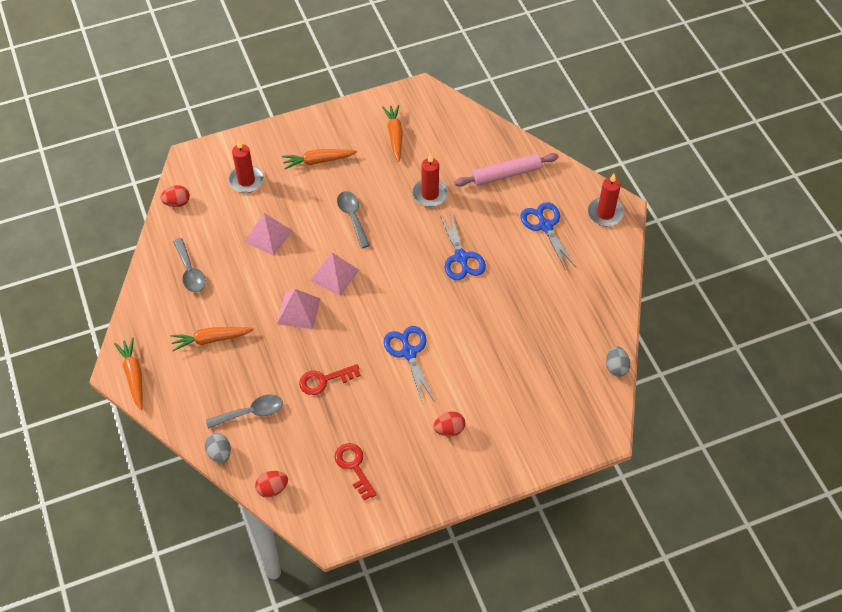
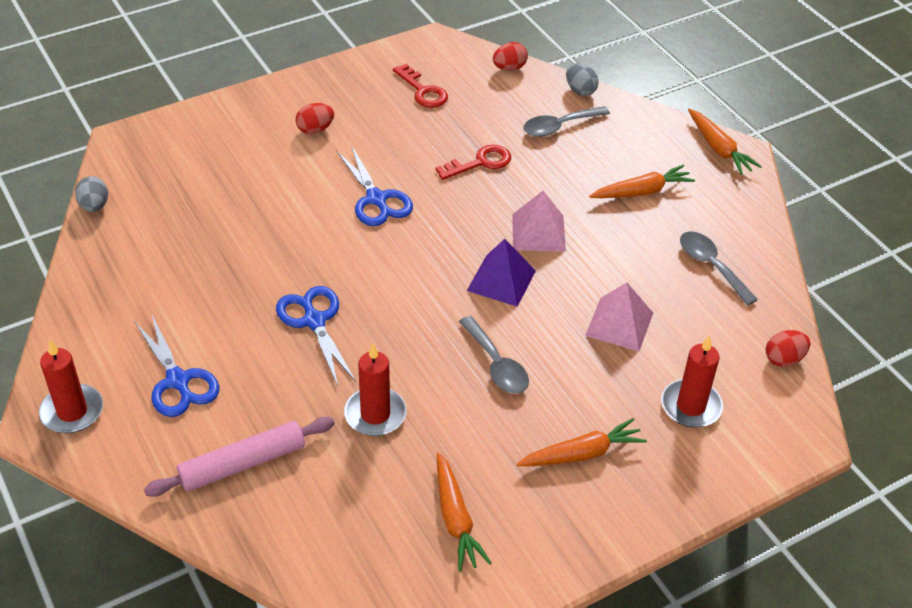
camera: 170 degrees right, 10 degrees down
pink pyramid [310,252,360,296] -> purple pyramid [467,239,536,307]

